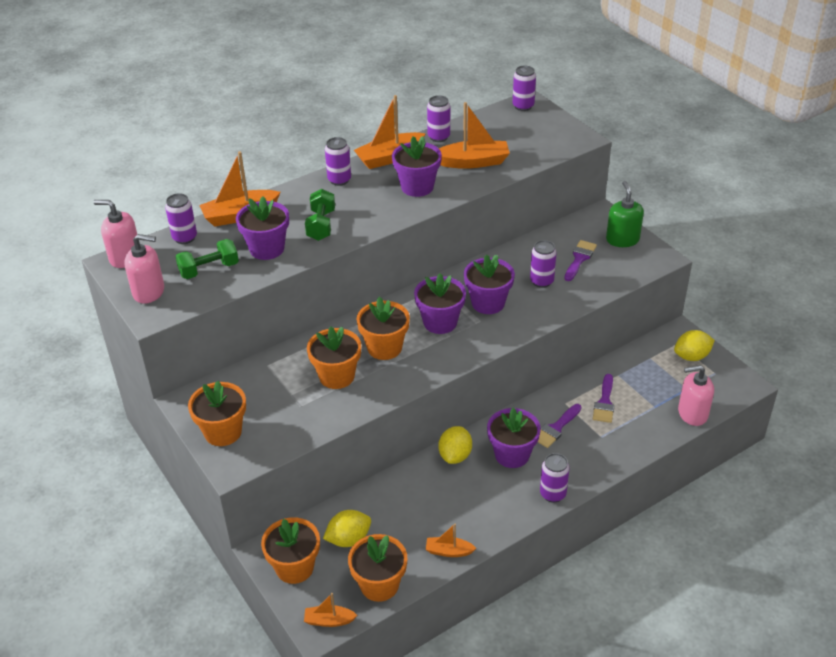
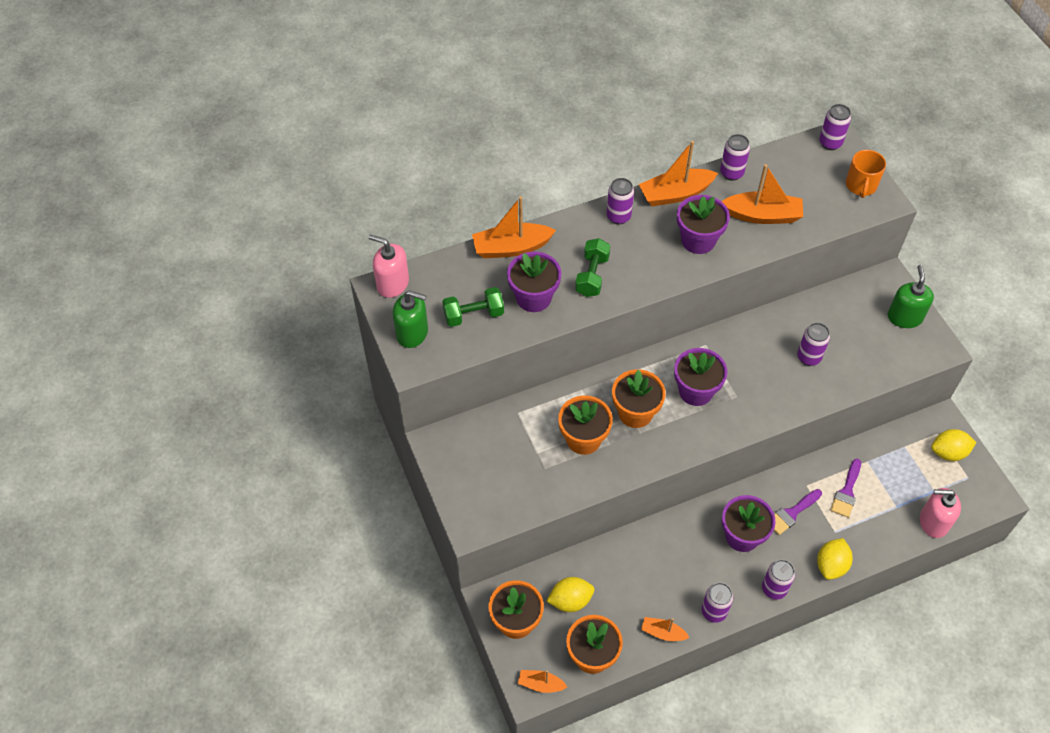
camera: 10 degrees right, 15 degrees up
pink soap dispenser [124,234,164,304] -> green soap dispenser [392,290,428,348]
purple can [165,193,197,244] -> purple can moved to [701,583,733,623]
orange flower pot [188,381,246,446] -> none
yellow lemon [438,426,472,464] -> yellow lemon moved to [817,538,853,580]
purple flower pot [464,255,515,314] -> none
purple brush [564,240,597,281] -> none
none -> orange mug [846,150,886,198]

